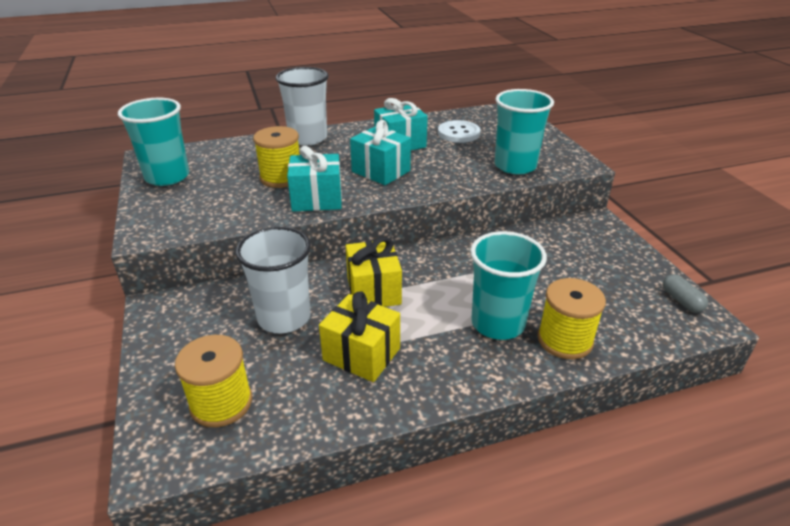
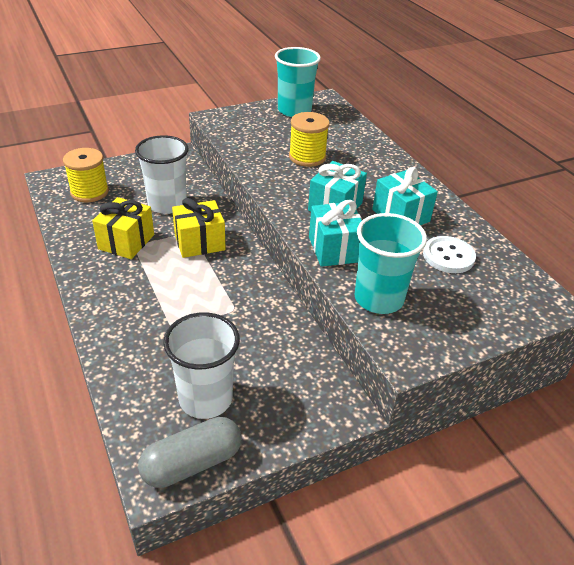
camera: 80 degrees right, 5 degrees up
white cup [276,67,329,145] -> white cup moved to [163,312,240,419]
turquoise gift [287,146,342,212] -> turquoise gift moved to [309,200,362,267]
turquoise cup [470,231,547,340] -> none
yellow spool [537,278,606,359] -> none
grey capsule [663,274,708,313] -> grey capsule [138,417,241,488], size x1.81

